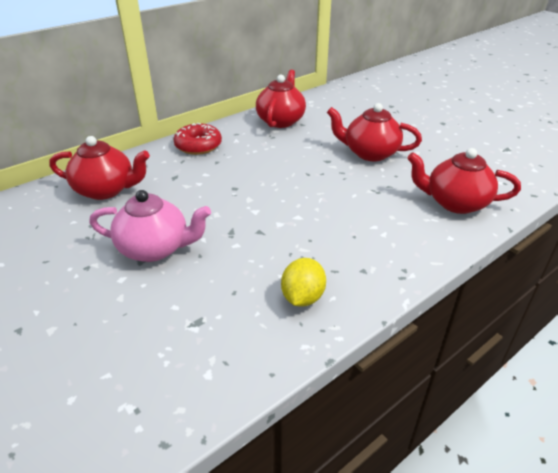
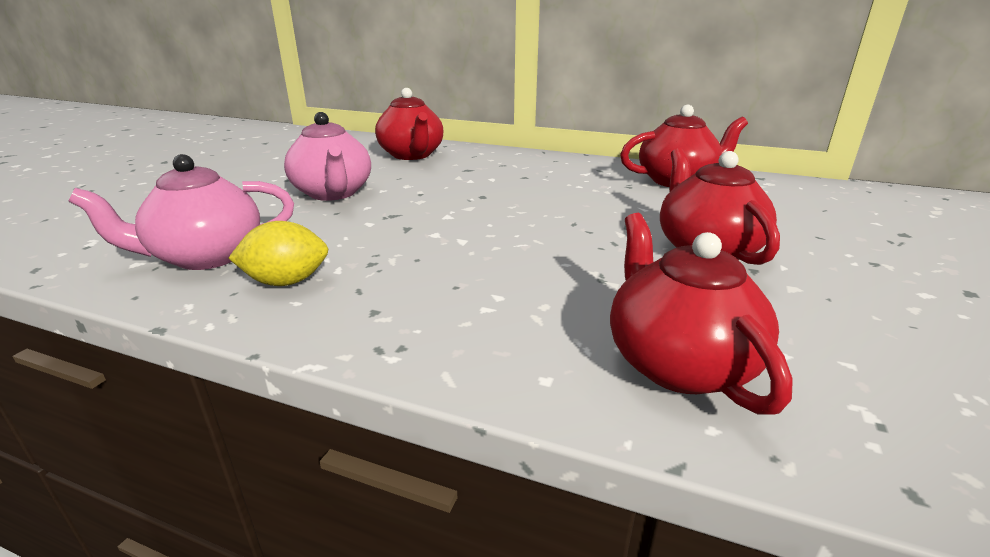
camera: 60 degrees right, 10 degrees down
red donut [173,123,222,155] -> none
none -> pink teapot [68,154,294,270]

